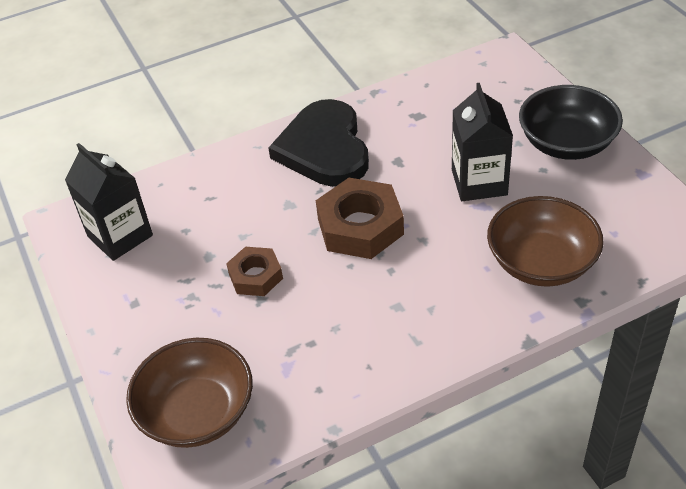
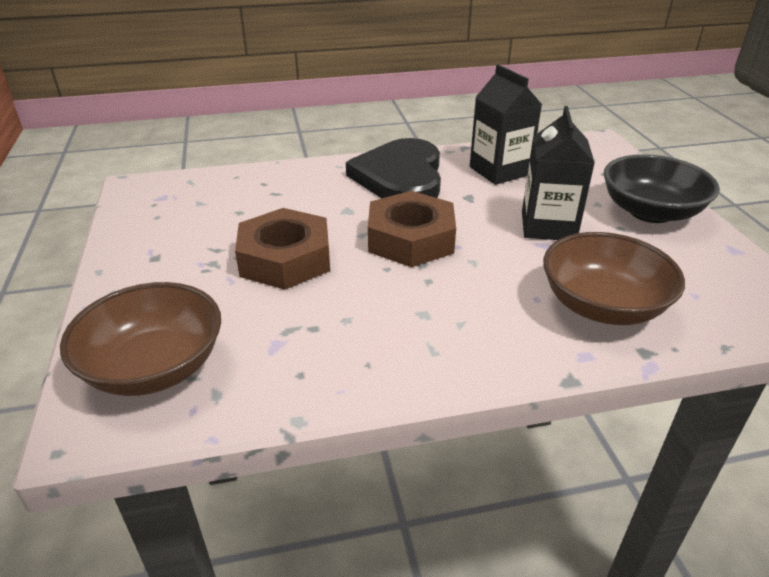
camera: 10 degrees right, 10 degrees down
black carton [65,143,153,261] -> black carton moved to [470,64,542,185]
brown nut [226,247,283,296] -> brown nut [235,208,330,290], size x1.67

